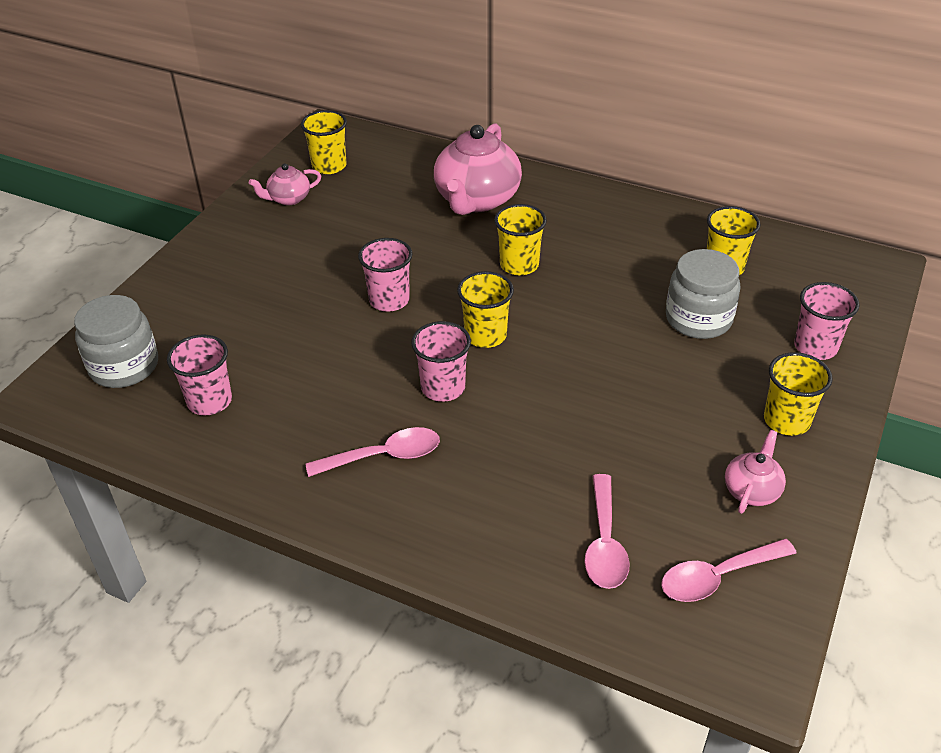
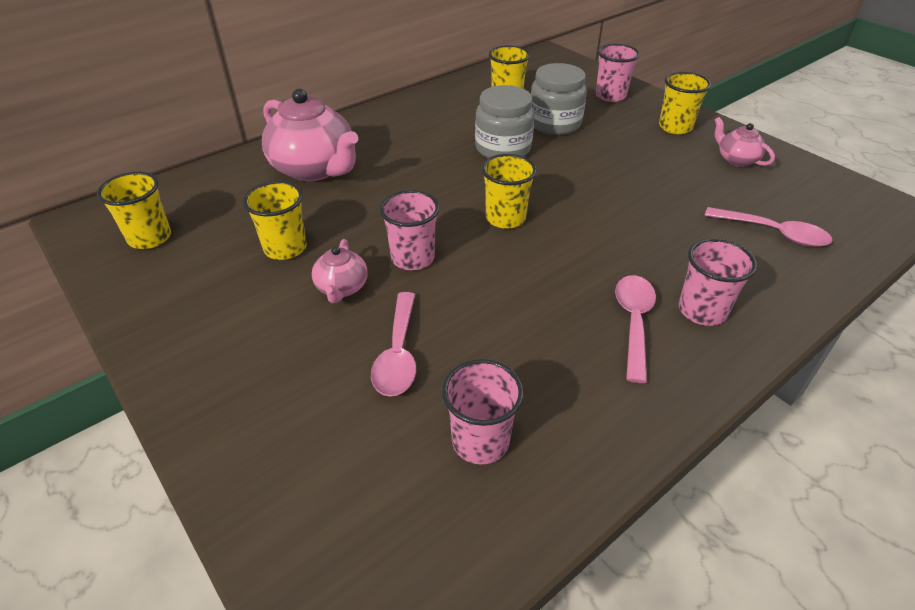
camera: 65 degrees left, 0 degrees up
grey jar [74,295,158,388] -> grey jar moved to [475,85,535,158]
pink teapot [249,163,321,205] -> pink teapot moved to [312,239,368,303]
pink cup [411,321,471,402] -> pink cup moved to [679,238,757,326]
yellow cup [494,204,547,275] -> yellow cup moved to [243,181,307,260]
pink spoon [661,539,796,602] -> pink spoon moved to [371,292,416,396]

